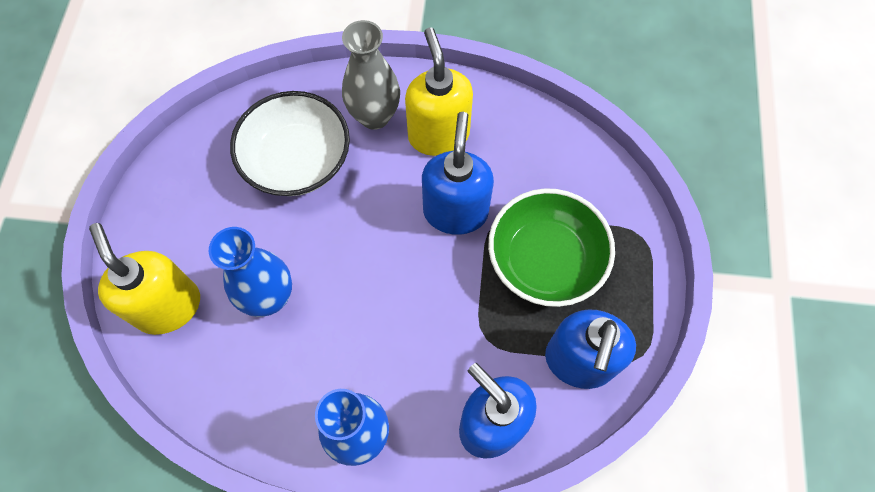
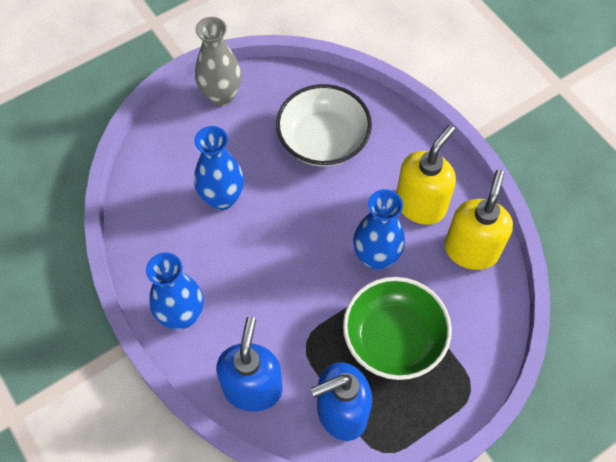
camera: 50 degrees right, 5 degrees down
yellow soap dispenser [89,223,200,335] -> yellow soap dispenser moved to [445,170,513,270]
grey vase [342,20,400,130] -> grey vase moved to [195,17,242,106]
blue soap dispenser [422,112,494,235] -> blue vase [353,189,405,270]

